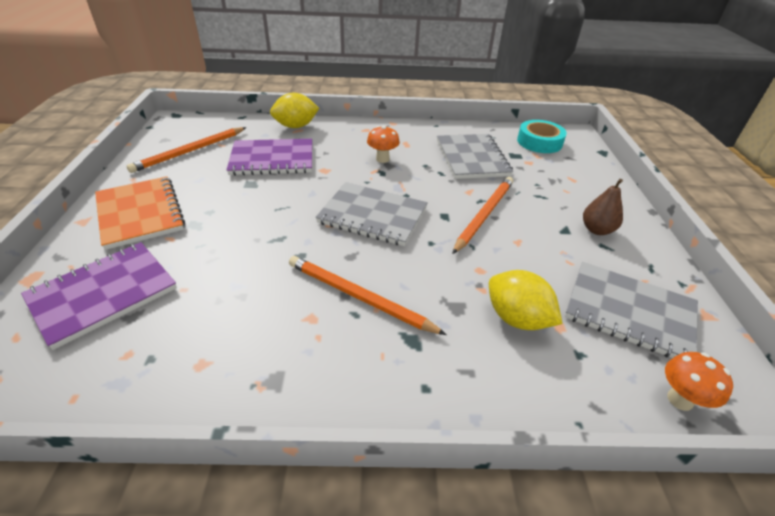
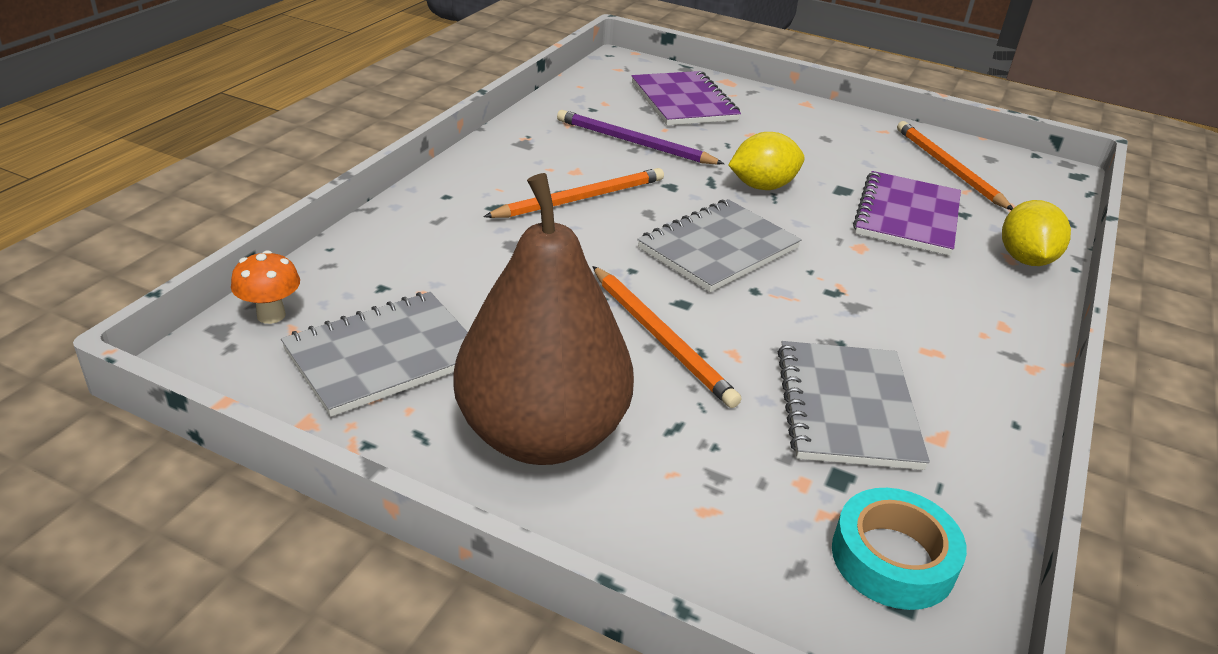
camera: 115 degrees right, 5 degrees down
orange notebook [95,176,185,250] -> none
orange mushroom [367,125,400,163] -> none
grey notebook [437,134,513,179] -> grey notebook turned 75 degrees clockwise [778,341,930,470]
yellow lemon [489,270,562,330] -> yellow lemon moved to [729,132,805,190]
brown pear [583,179,623,235] -> brown pear [453,173,634,465], size x2.49
none -> purple pencil [557,110,724,165]

